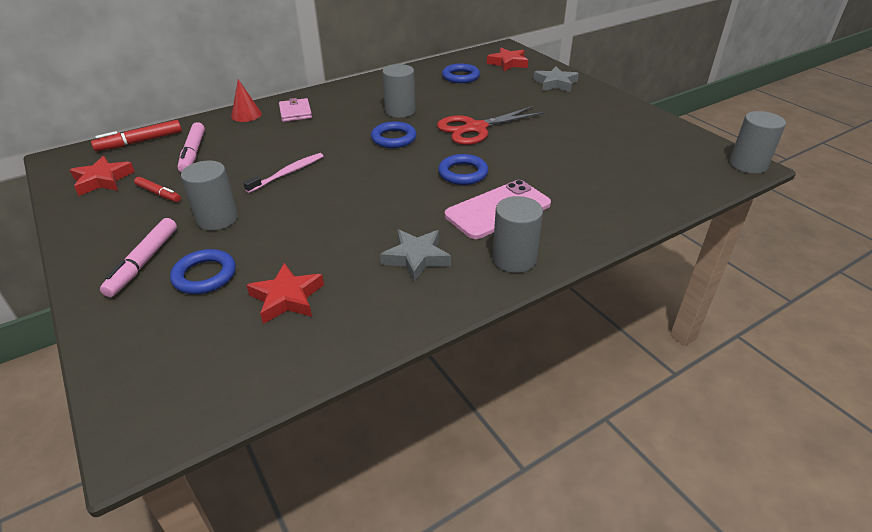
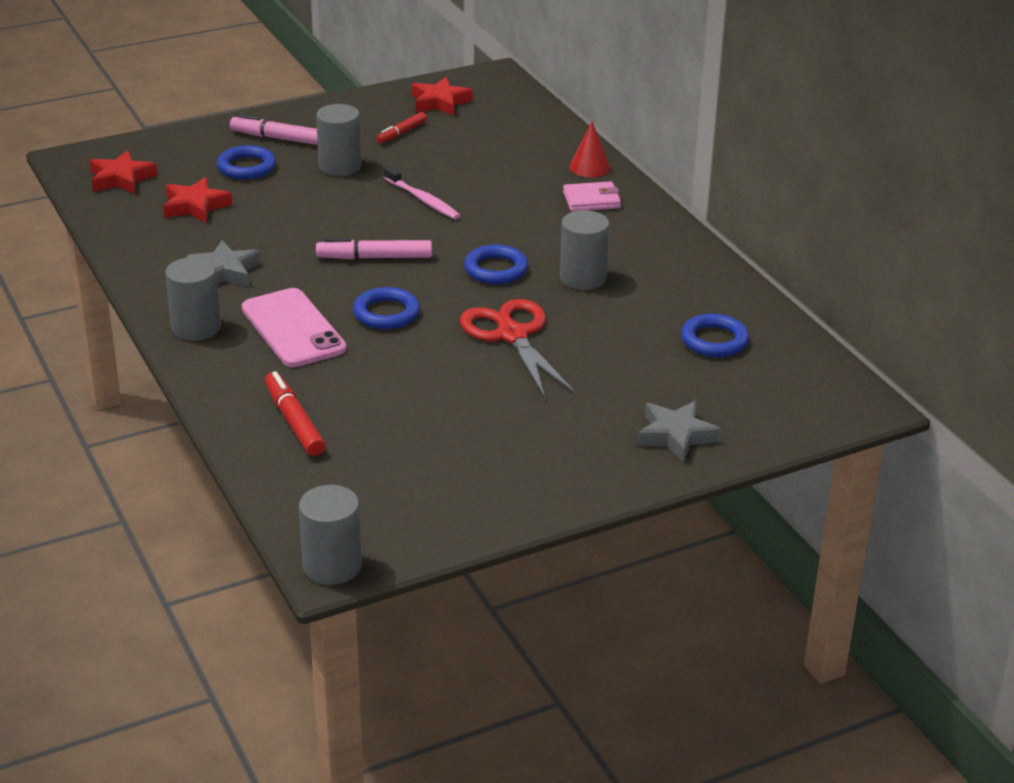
camera: 95 degrees right, 5 degrees down
red marker [91,120,182,151] -> red marker moved to [265,371,326,456]
pink marker [178,122,205,172] -> pink marker moved to [316,238,432,259]
red star [487,48,528,71] -> red star moved to [89,150,158,194]

